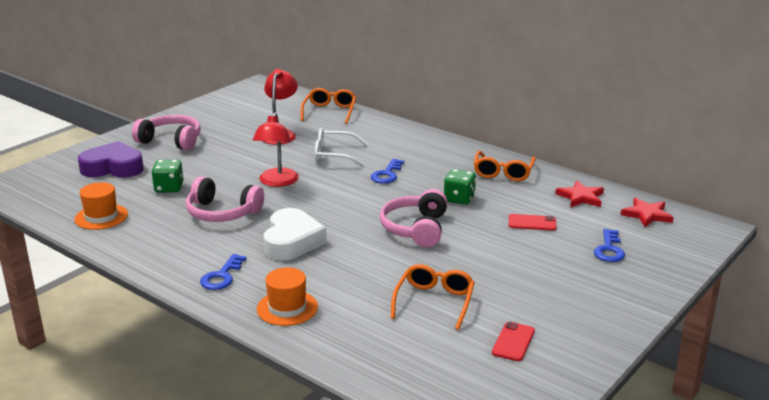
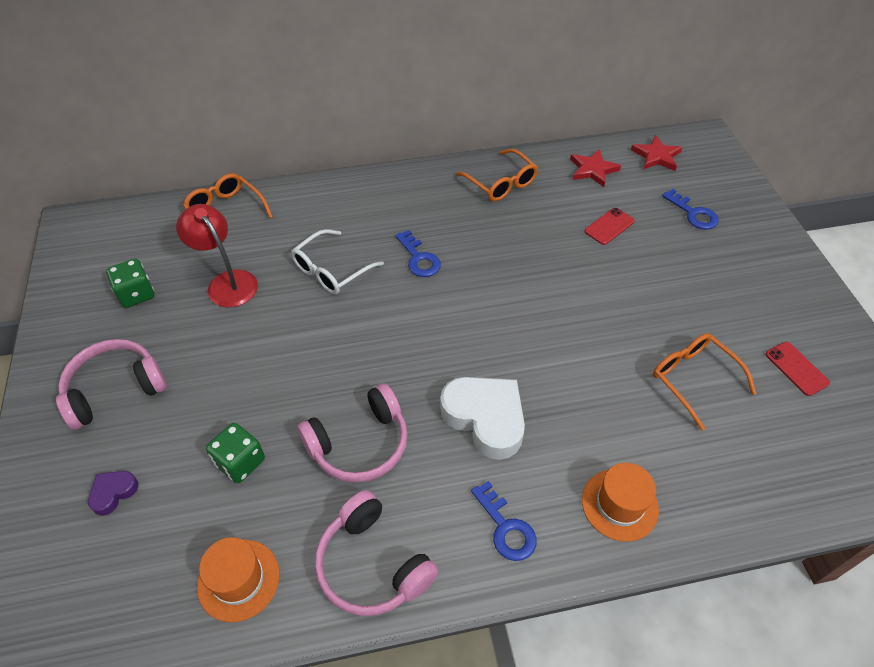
camera: 50 degrees left, 25 degrees up
purple heart [78,141,144,178] -> purple heart [88,471,139,516], size x0.48
red lamp [253,112,299,187] -> none
pink headphones [380,189,447,247] -> pink headphones moved to [315,490,439,616]
green dice [444,169,476,205] -> green dice moved to [106,258,154,308]

